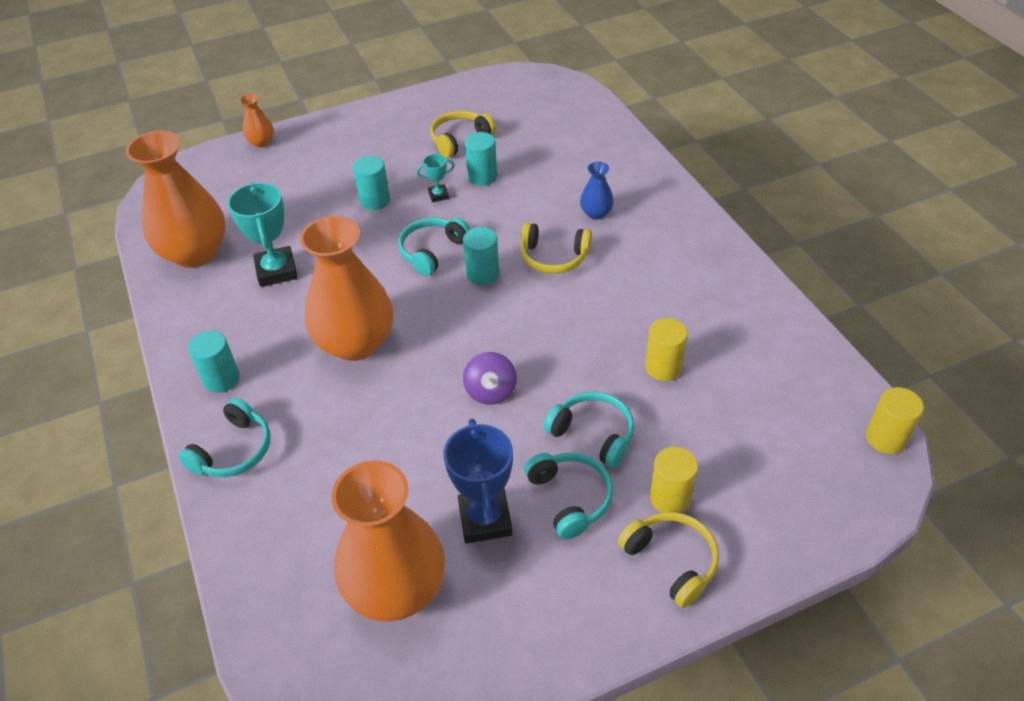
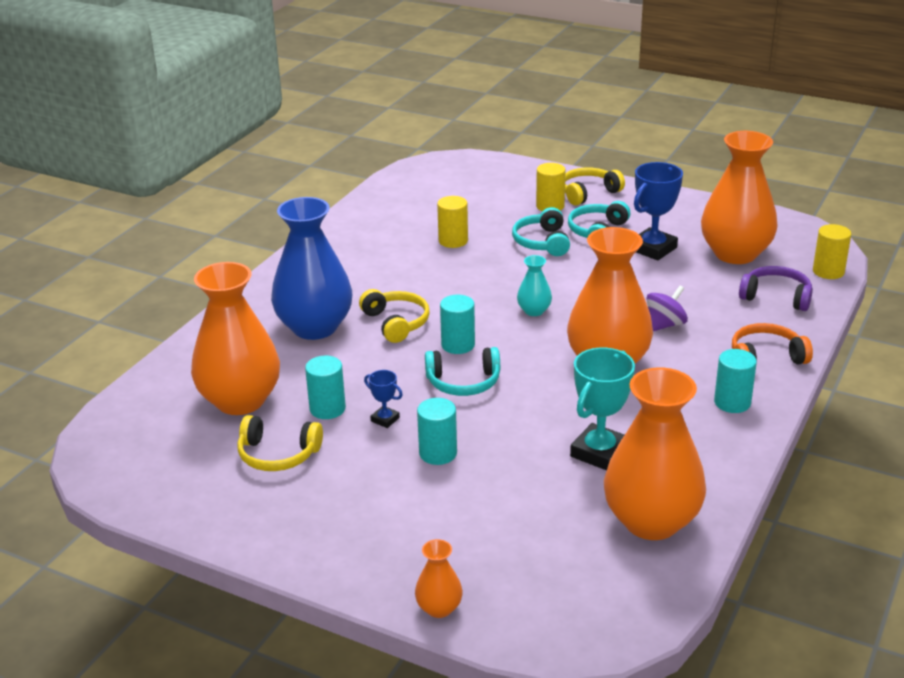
camera: 130 degrees left, 15 degrees down
turquoise headphones [179,398,271,477] -> orange headphones [732,323,813,365]
turquoise trophy [416,154,455,202] -> blue trophy [364,370,403,428]
purple spinning top [463,352,517,405] -> purple spinning top moved to [646,286,688,331]
blue vase [580,162,614,220] -> blue vase [271,197,352,340], size x2.26
yellow headphones [618,512,719,608] -> yellow headphones turned 45 degrees clockwise [565,167,625,205]
yellow cylinder [866,387,924,454] -> yellow cylinder moved to [813,224,851,279]
none -> orange vase [191,262,280,415]
none -> turquoise vase [517,255,552,316]
none -> purple headphones [739,266,813,311]

